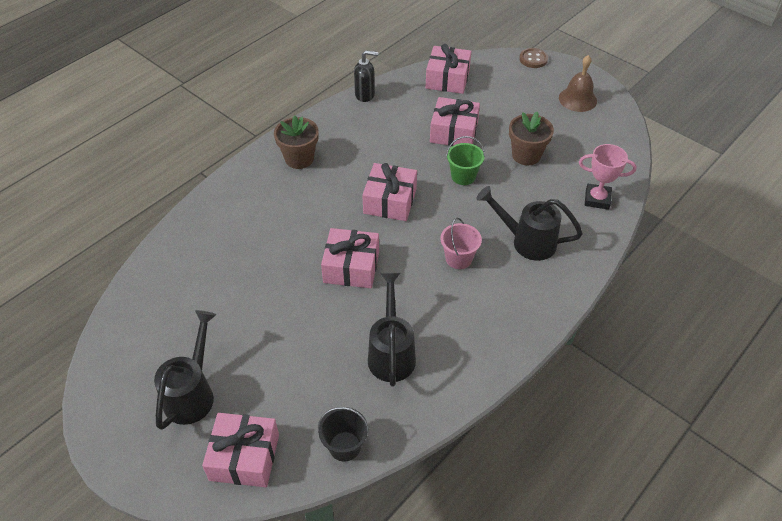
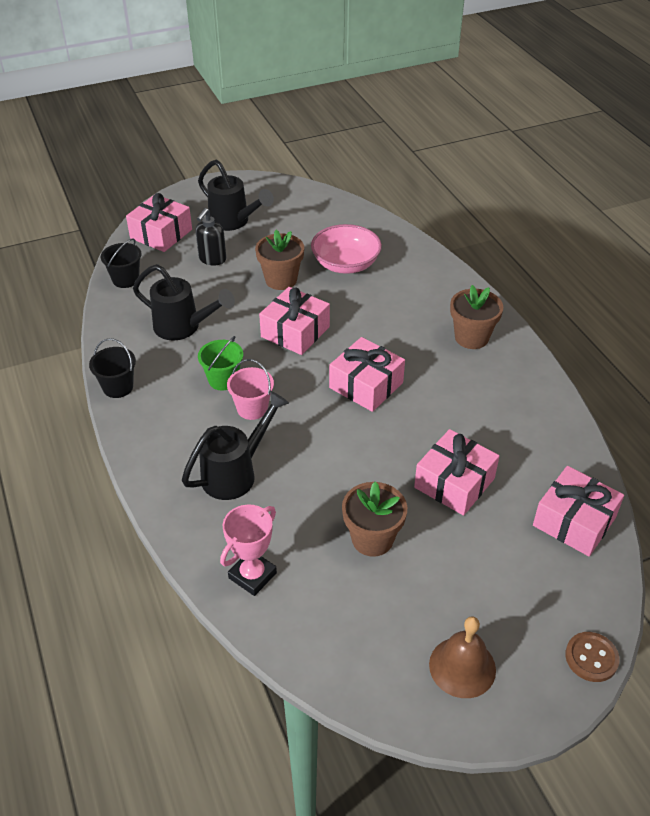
camera: 115 degrees right, 5 degrees down
black soap dispenser [354,50,378,102] -> black soap dispenser moved to [195,208,226,266]
green bucket [446,136,485,185] -> green bucket moved to [198,336,243,390]
none -> black bucket [89,338,136,398]
none -> brown flower pot [255,230,304,290]
none -> pink bowl [311,224,382,274]

